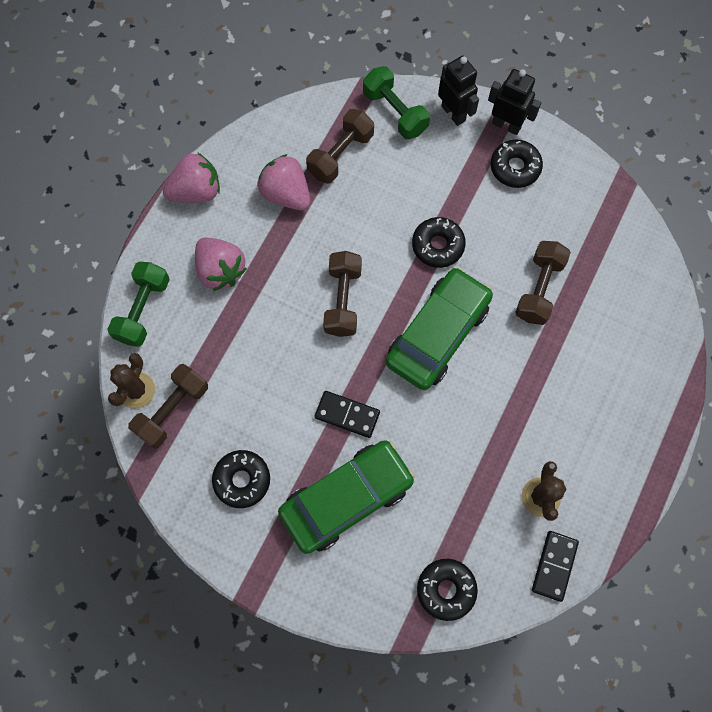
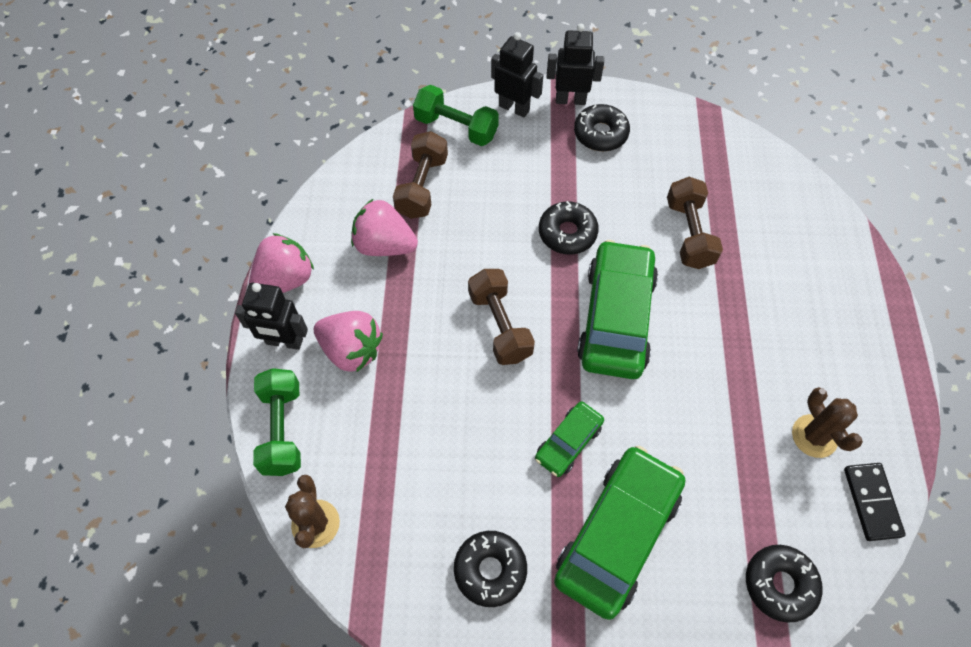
camera: 25 degrees left, 10 degrees down
brown dumbbell [128,364,208,449] -> none
black domino [314,391,380,438] -> green car [535,401,604,477]
none -> black robot [235,283,308,350]

